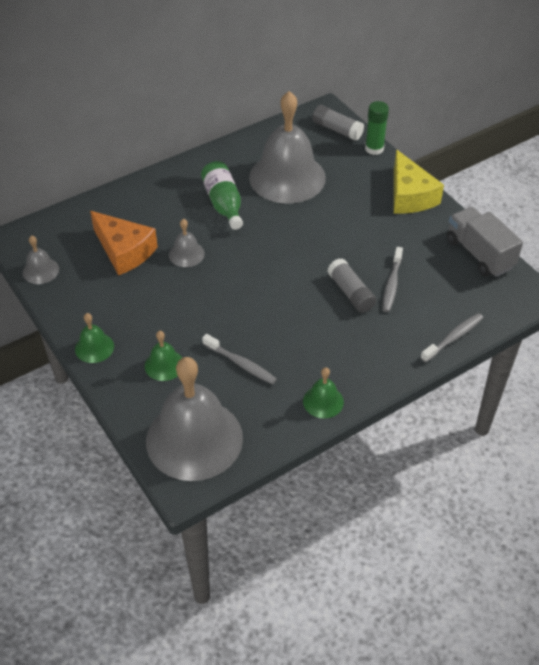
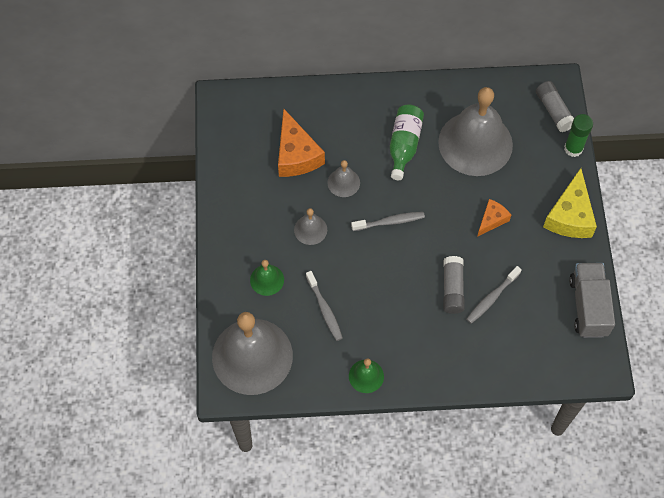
camera: 30 degrees right, 15 degrees up
grey bell [23,235,59,284] -> grey bell moved to [294,208,327,245]
green bell [75,313,114,363] -> none
grey toothbrush [420,313,483,363] -> grey toothbrush moved to [351,212,425,231]
none -> orange cheese [477,199,511,237]

